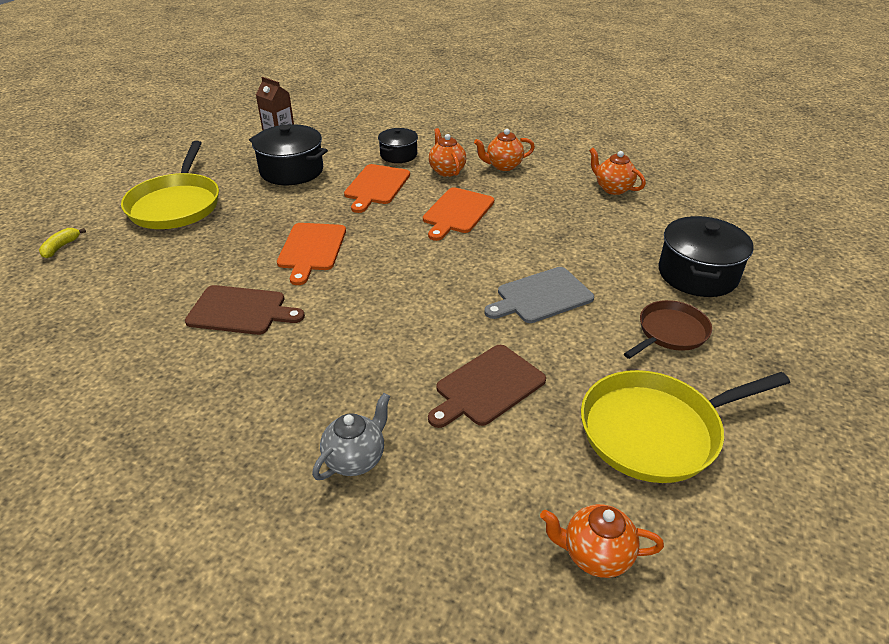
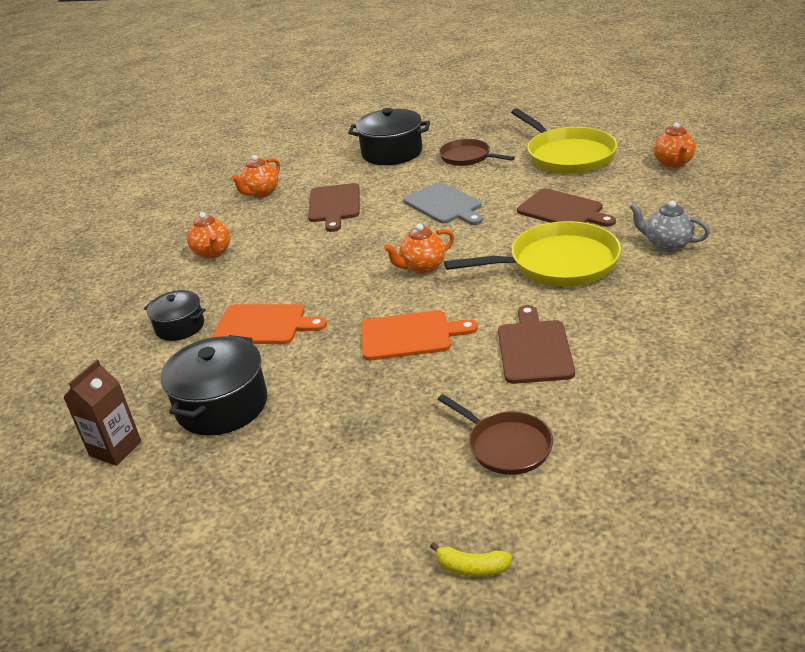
camera: 95 degrees left, 5 degrees down
yellow pan [121,141,219,229] -> yellow pan moved to [444,221,621,286]
orange cutting board [423,187,494,241] -> none
orange teapot [429,128,466,177] -> orange teapot moved to [384,224,454,274]
none -> brown cutting board [308,183,360,232]
none -> brown pan [438,394,553,475]

